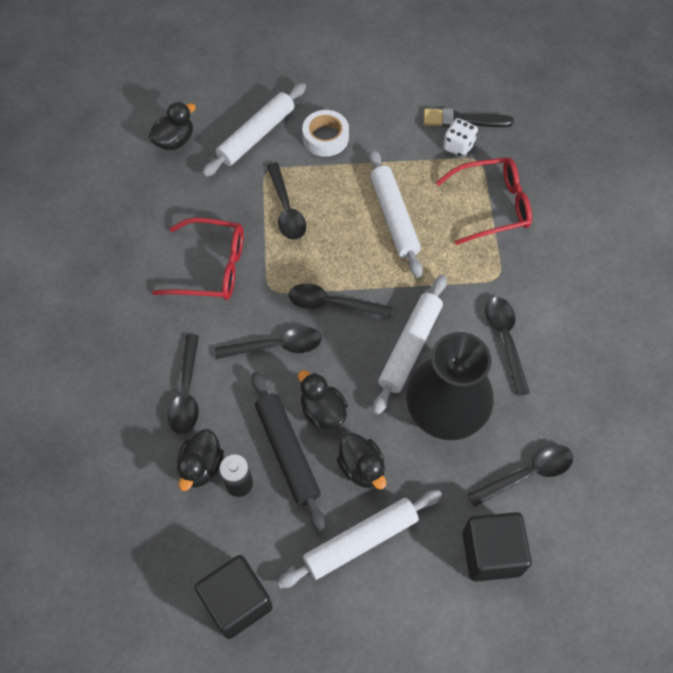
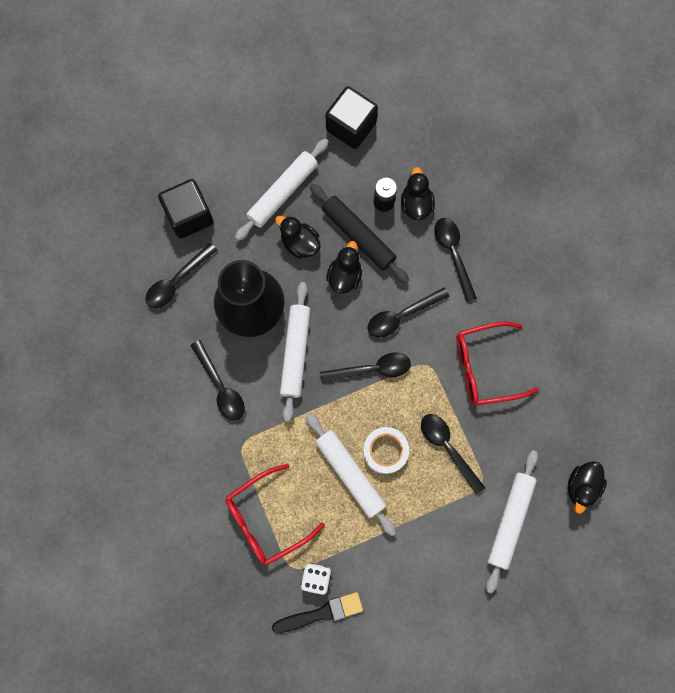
camera: 160 degrees right, 15 degrees up
black duck [298,370,348,429] -> black duck turned 105 degrees counterclockwise [326,241,362,294]
white tape [302,110,349,157] -> white tape moved to [363,427,409,474]

